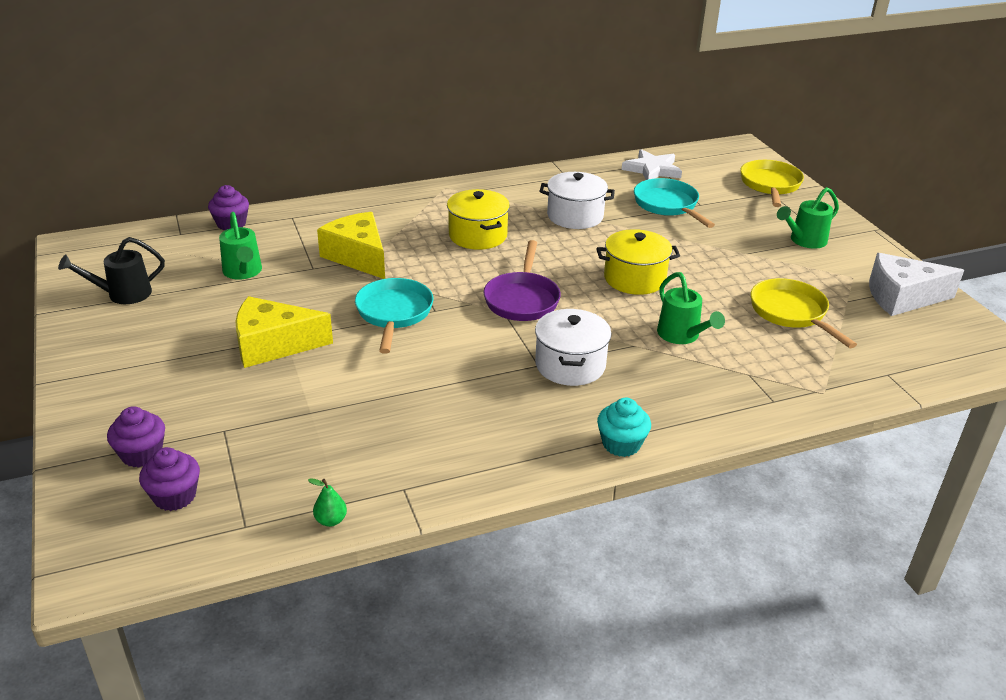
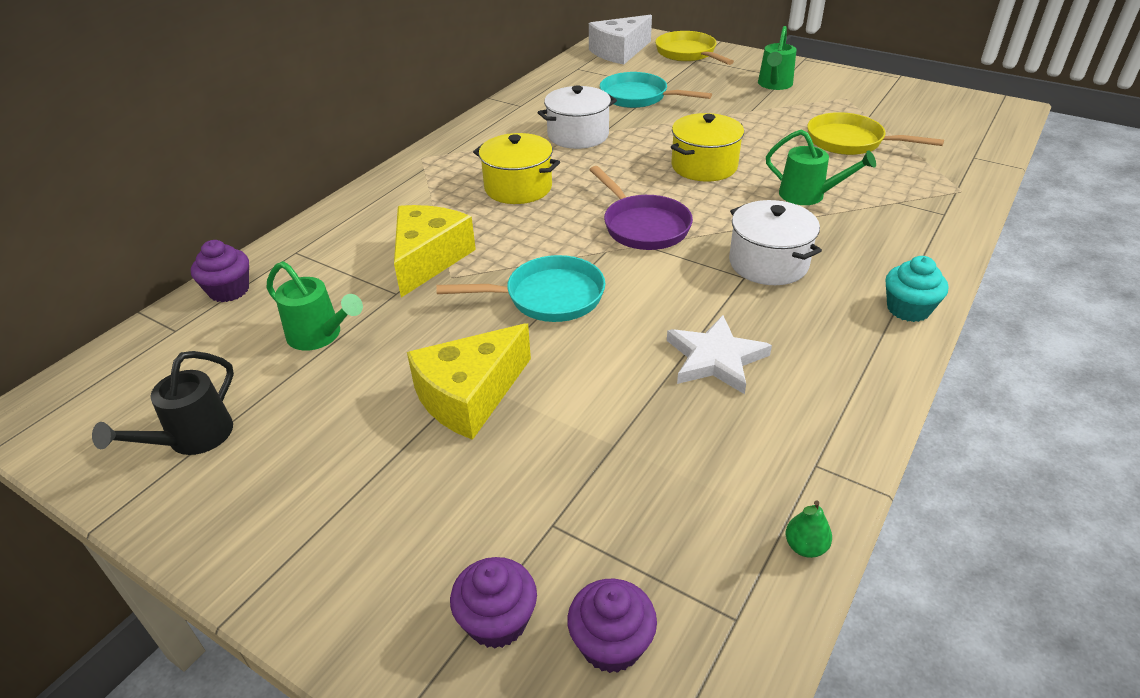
camera: 35 degrees left, 5 degrees up
yellow cheese [317,212,385,279] -> yellow cheese turned 90 degrees clockwise [394,205,476,298]
turquoise pan [355,278,434,354] -> turquoise pan turned 120 degrees clockwise [436,255,605,322]
white star [622,149,682,180] -> white star moved to [667,315,772,394]
white cheese [869,253,964,316] -> white cheese moved to [589,15,652,64]

